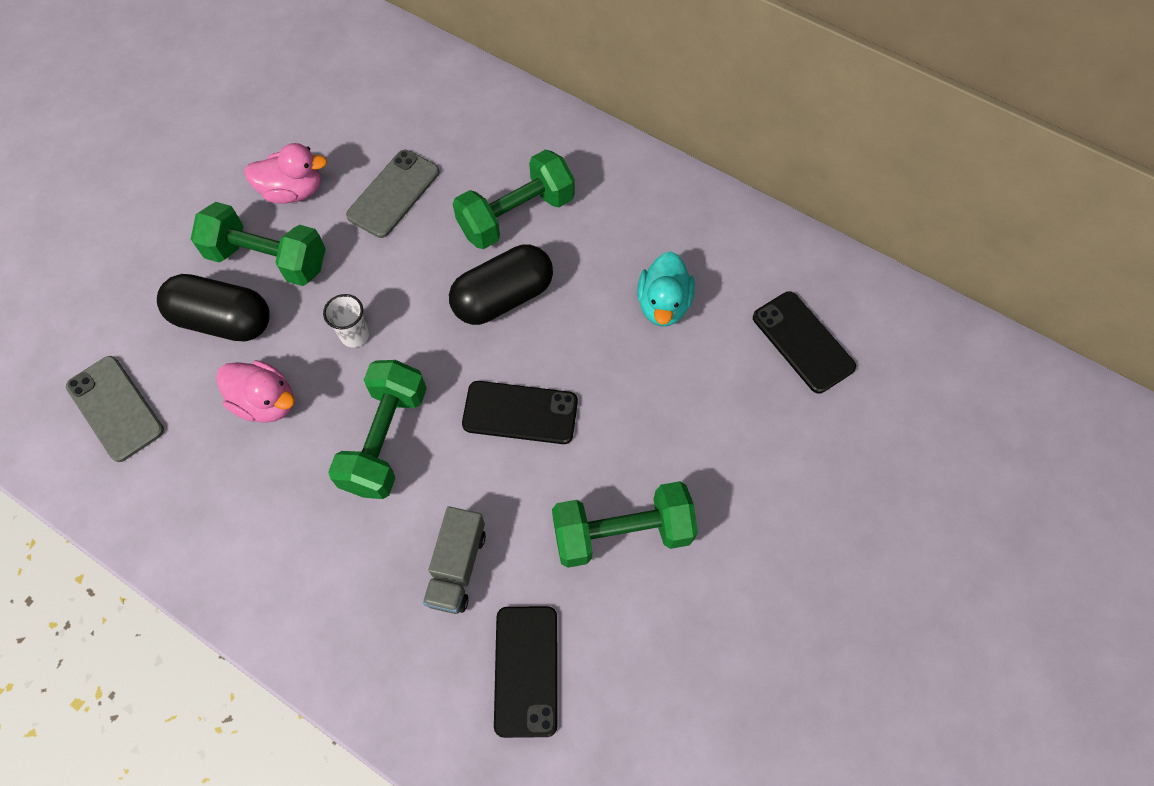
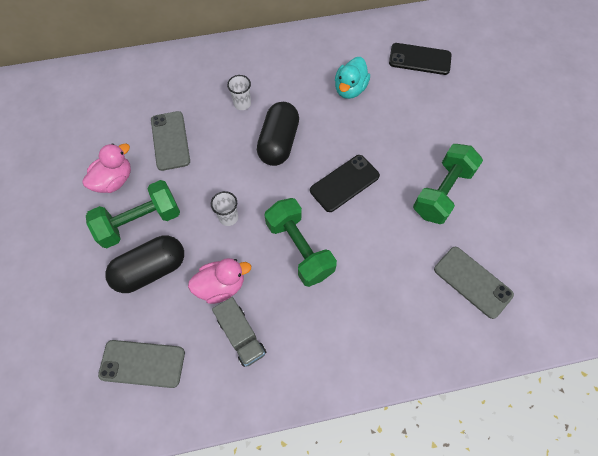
camera: 45 degrees left, 0 degrees up
grey truck [423,506,486,614] -> grey truck moved to [212,297,266,367]
green dumbbell [453,149,575,249] -> white cup [227,75,251,110]
black phone [494,606,558,738] -> grey phone [434,247,514,319]
turquoise duck [637,251,695,326] -> turquoise duck turned 60 degrees clockwise [335,57,370,99]

